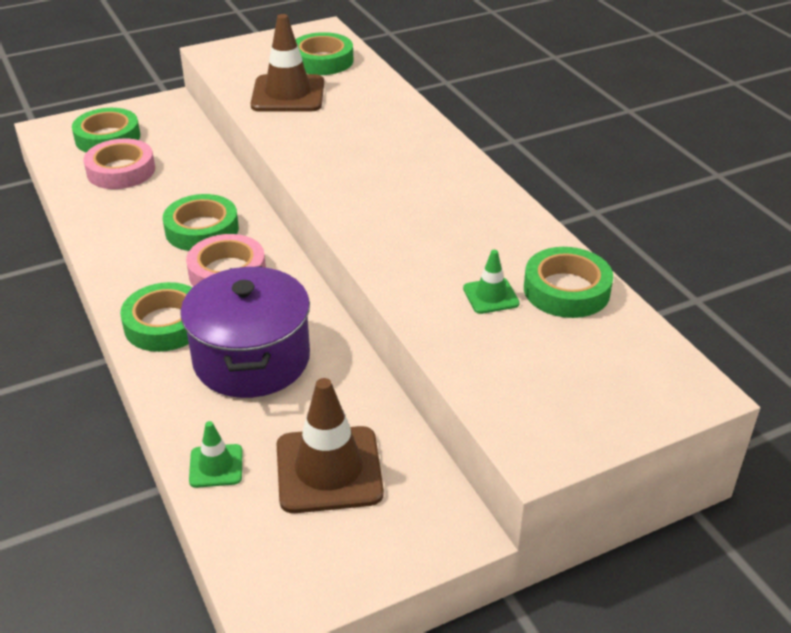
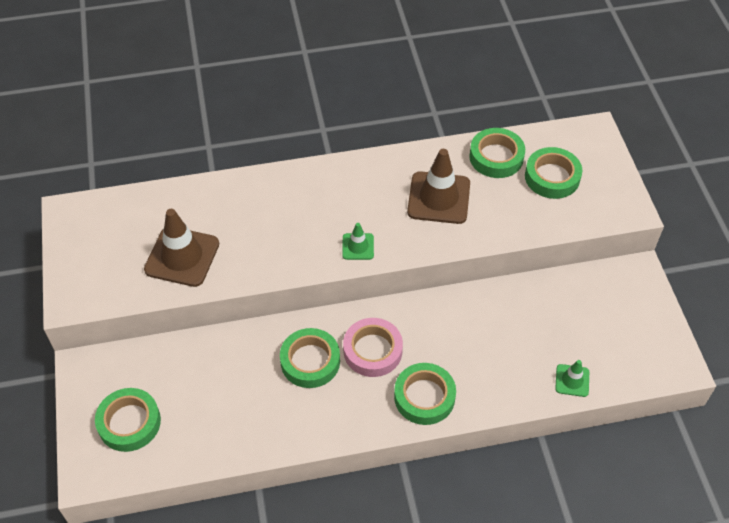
camera: 75 degrees left, 15 degrees up
pink tape [83,139,155,189] -> none
purple pot [180,266,310,398] -> none
brown traffic cone [277,378,384,513] -> brown traffic cone moved to [407,149,470,224]
green tape [295,32,353,75] -> green tape moved to [525,147,582,199]
green traffic cone [463,250,520,314] -> green traffic cone moved to [342,223,374,260]

